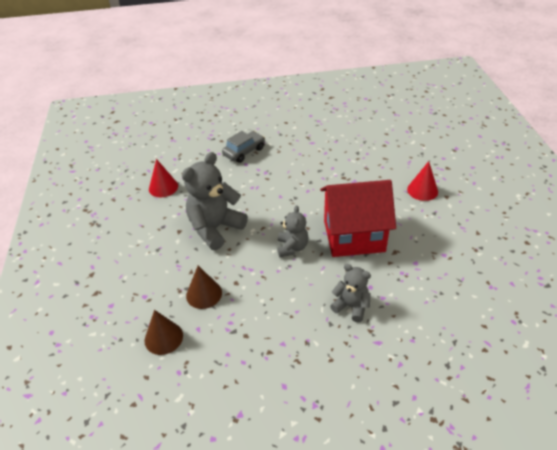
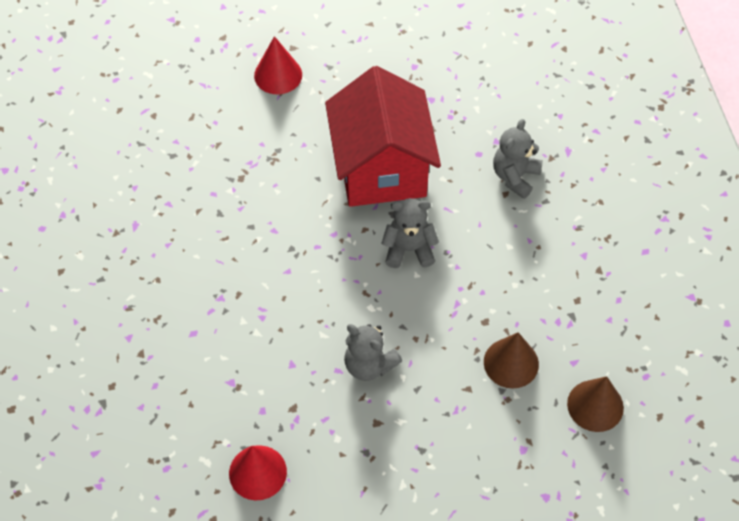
camera: 95 degrees left, 15 degrees up
grey teddy bear [182,152,248,250] -> grey teddy bear [344,324,402,381], size x0.57
grey car [222,131,265,163] -> none

